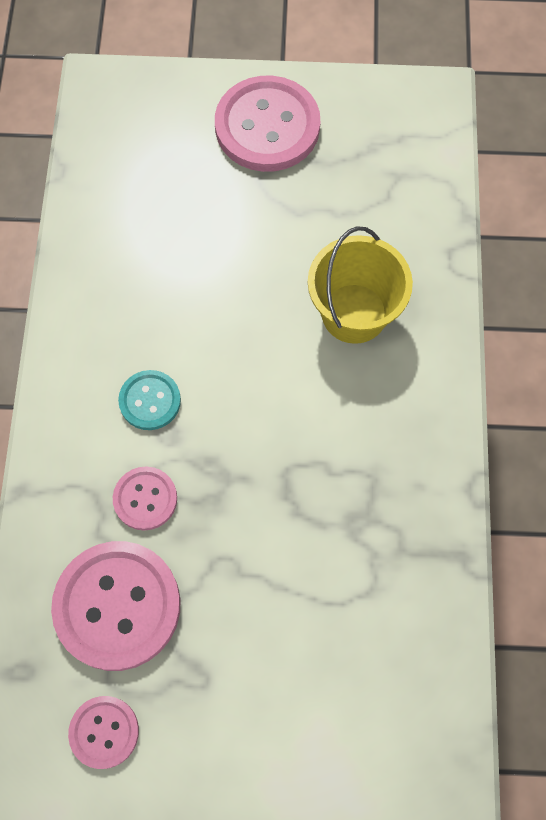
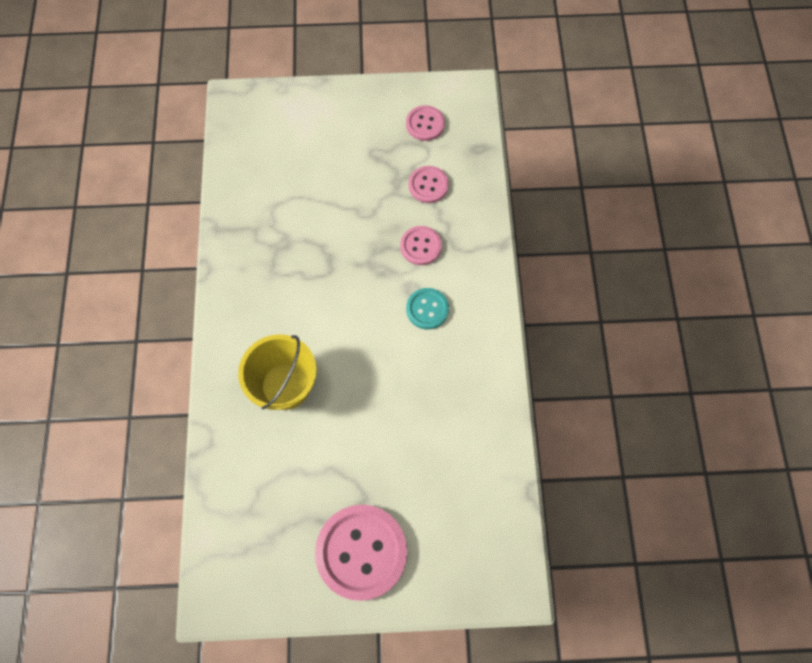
camera: 175 degrees right, 0 degrees up
pink button [51,541,181,671] -> pink button [409,166,449,203], size x0.52

